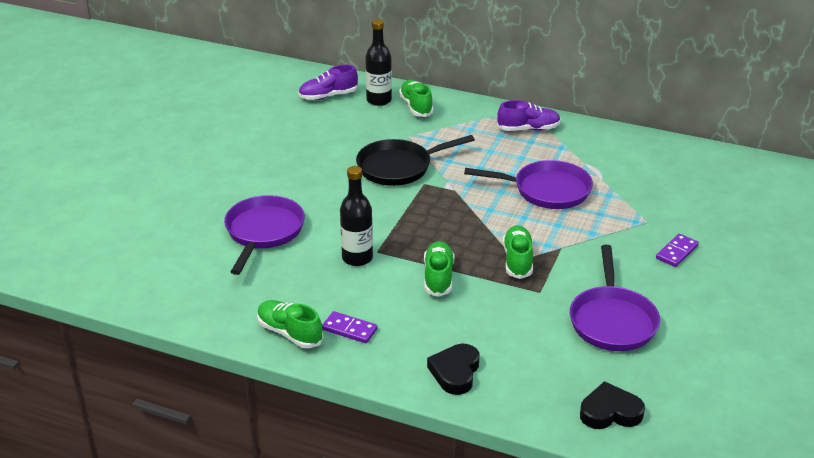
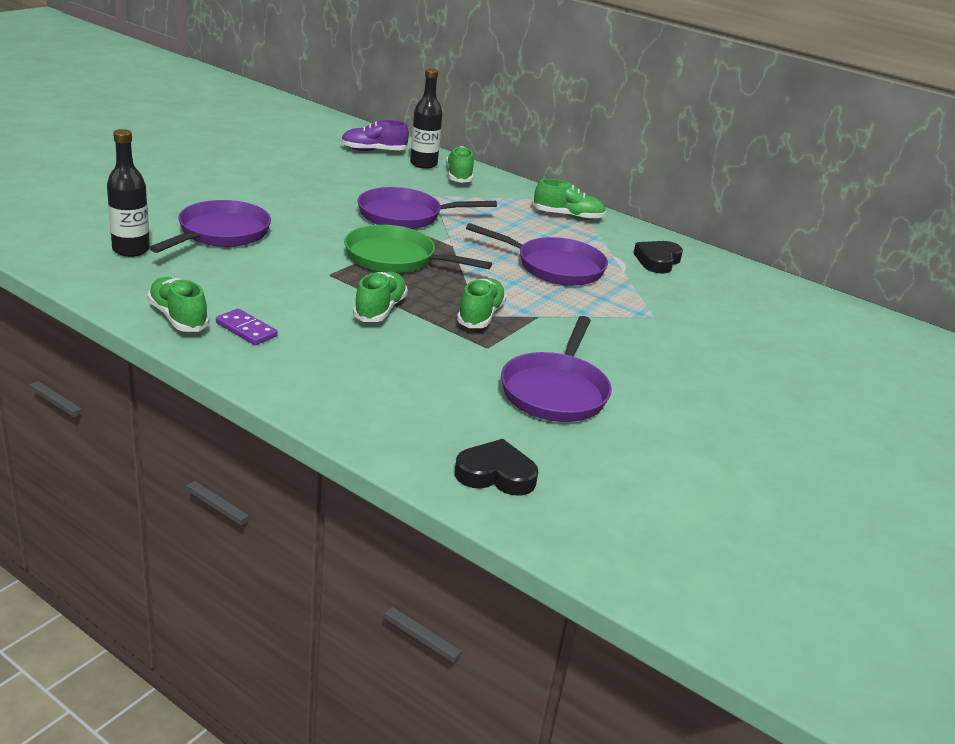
camera: 10 degrees right, 5 degrees down
black bottle [340,166,373,266] -> black bottle moved to [107,129,150,257]
black pan [356,135,475,186] -> purple pan [357,187,497,229]
black heart [427,344,479,395] -> black heart moved to [633,241,683,274]
purple shoe [497,100,561,131] -> green shoe [533,179,606,220]
purple domino [656,234,699,267] -> none
none -> green pan [344,225,492,273]

